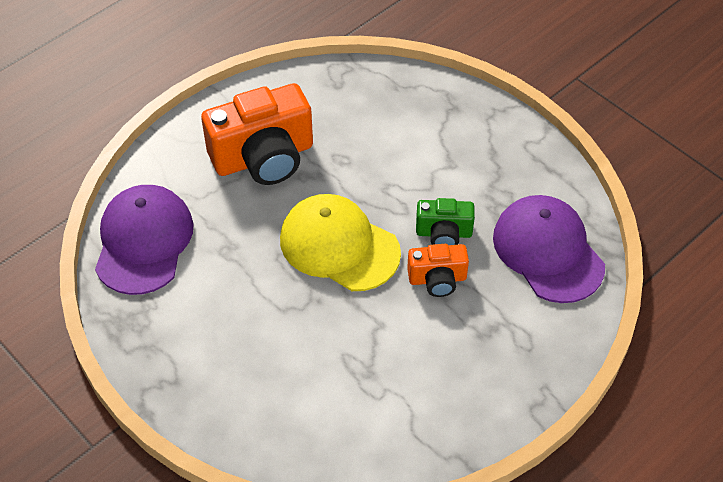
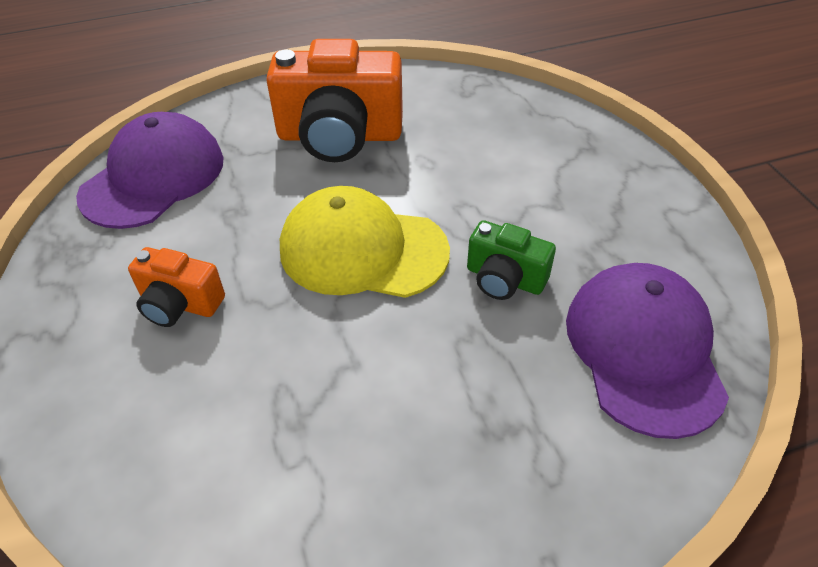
camera: 25 degrees right, 5 degrees down
yellow cap [280,194,401,291] -> yellow cap turned 45 degrees counterclockwise [280,186,450,298]
orange camera [407,244,469,297] -> orange camera moved to [128,247,225,327]

